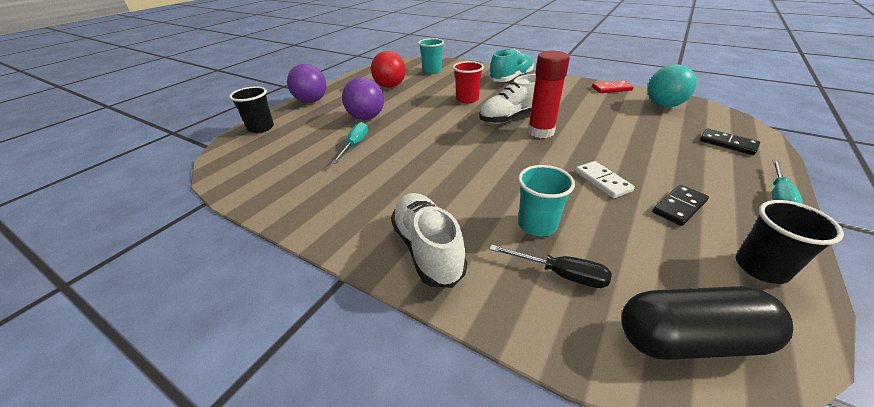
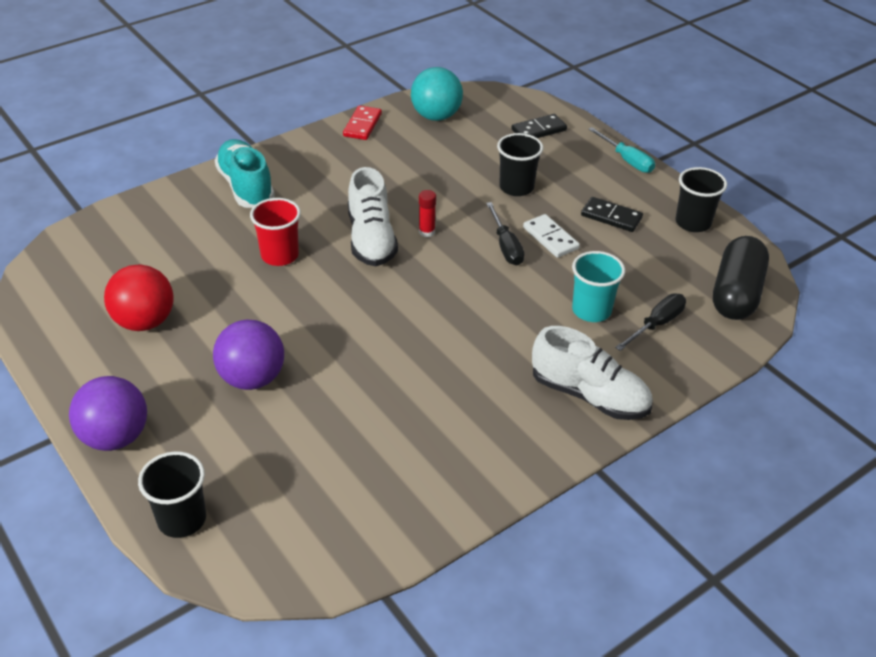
camera: 70 degrees left, 5 degrees up
turquoise screwdriver [332,122,368,164] -> none
white shoe [391,193,467,288] -> white shoe turned 150 degrees counterclockwise [532,326,653,420]
turquoise cup [418,38,444,74] -> none
red glue stick [528,51,570,138] -> red glue stick [419,190,436,237], size x0.46
white domino [575,161,635,198] -> white domino turned 60 degrees clockwise [523,214,580,258]
black domino [652,185,709,226] -> black domino turned 45 degrees counterclockwise [581,197,643,232]
none -> black screwdriver [486,202,524,265]
none -> black cup [497,133,543,196]

